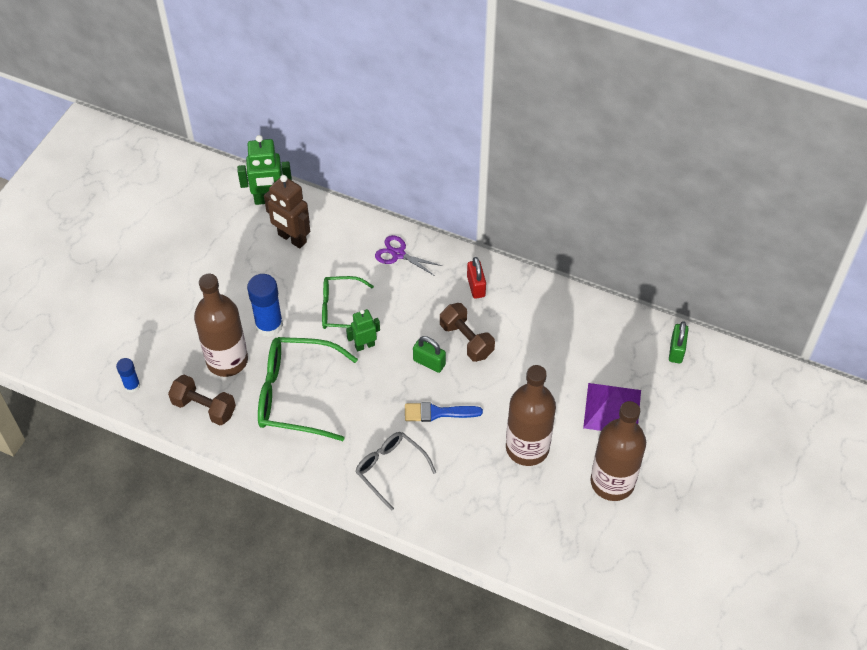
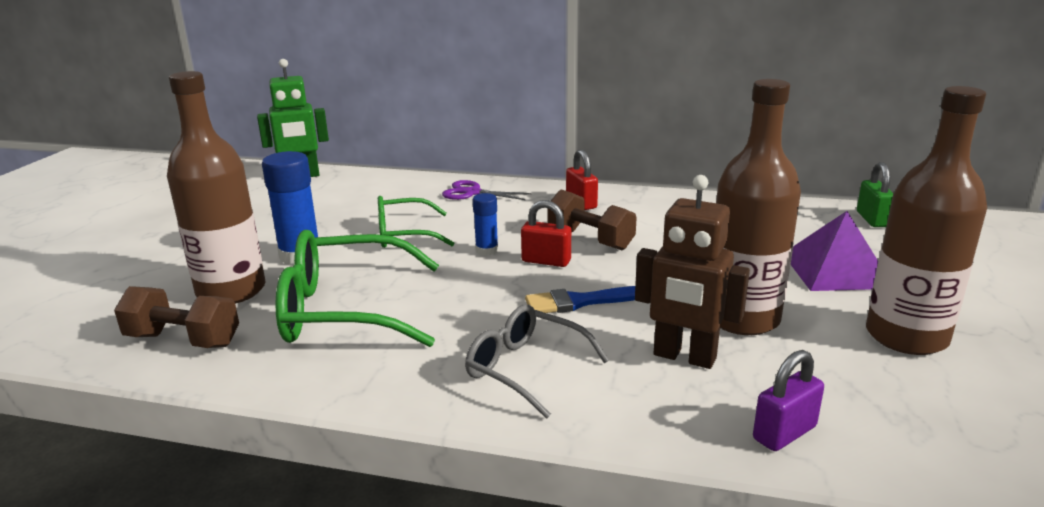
camera: 10 degrees left, 30 degrees down
blue glue stick [116,358,140,393] -> blue glue stick moved to [473,193,498,256]
brown robot [264,175,310,249] -> brown robot moved to [635,175,750,369]
green robot [346,309,380,352] -> none
green padlock [413,336,446,373] -> red padlock [521,200,571,267]
none -> purple padlock [753,350,824,451]

